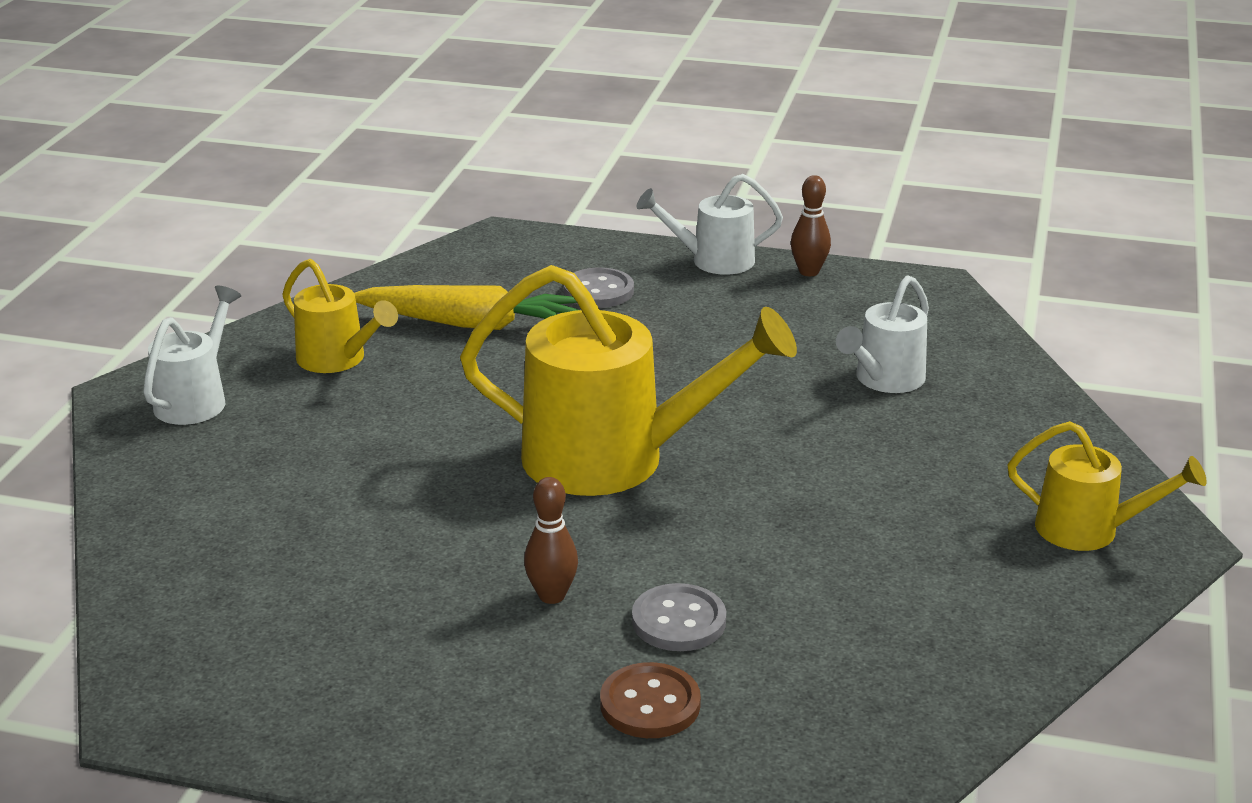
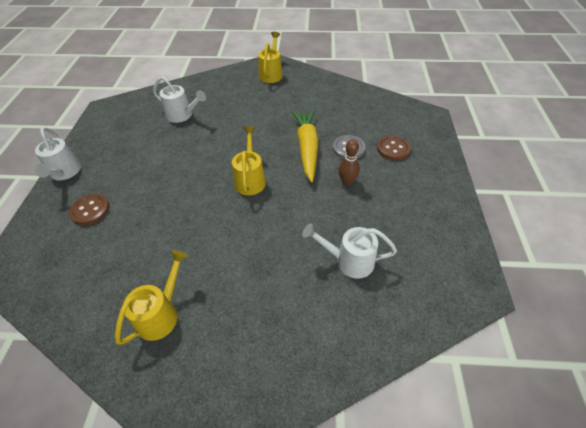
camera: 100 degrees left, 20 degrees up
white watering can [143,286,241,425] -> white watering can moved to [302,224,397,279]
yellow carrot [354,285,578,330] -> yellow carrot moved to [291,109,319,182]
yellow watering can [460,265,797,496] -> yellow watering can [232,126,266,195], size x0.54
grey button [564,267,634,308] -> brown button [69,194,110,225]
brown bowling pin [791,175,831,276] -> none

